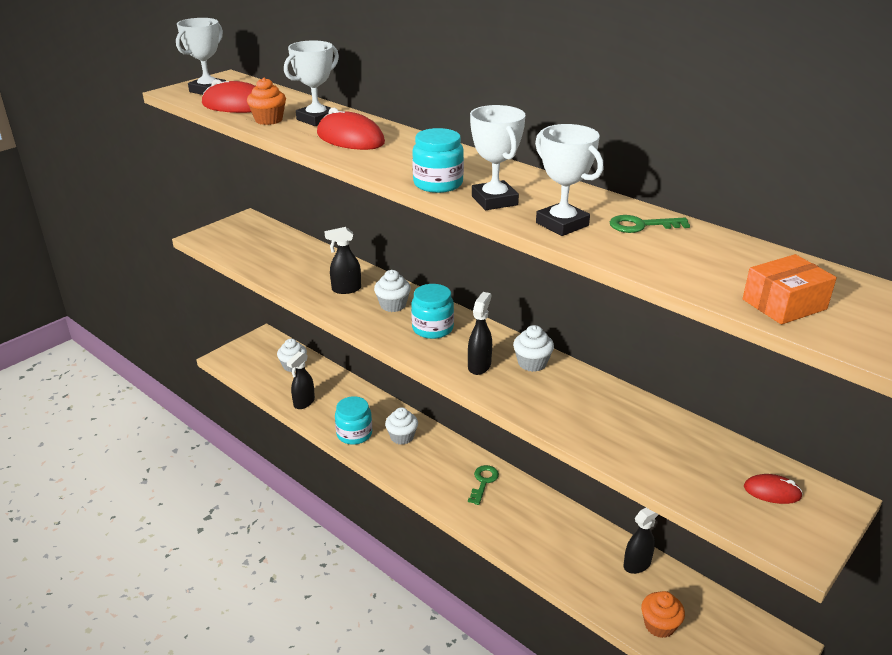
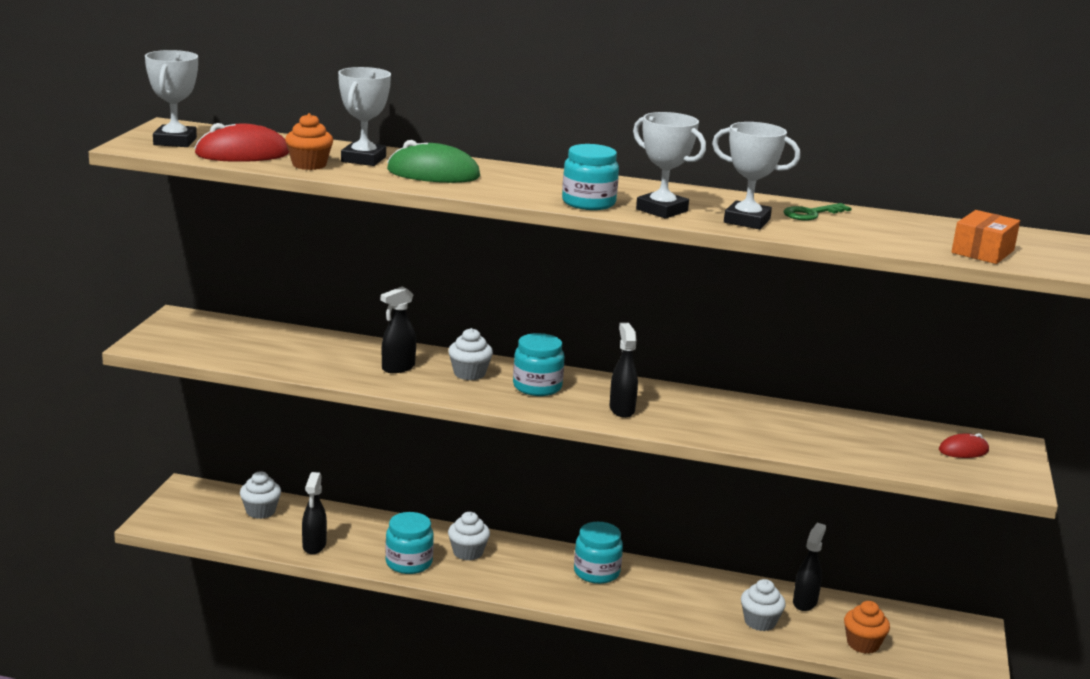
camera: 30 degrees left, 10 degrees down
red mouse [317,108,385,150] -> green mouse [387,140,480,183]
green key [468,465,499,505] -> turquoise jar [574,522,623,584]
white cupcake [513,325,554,372] -> white cupcake moved to [741,579,786,631]

